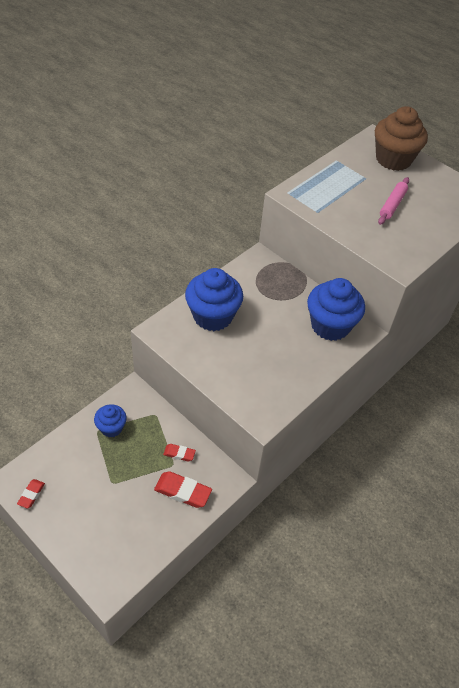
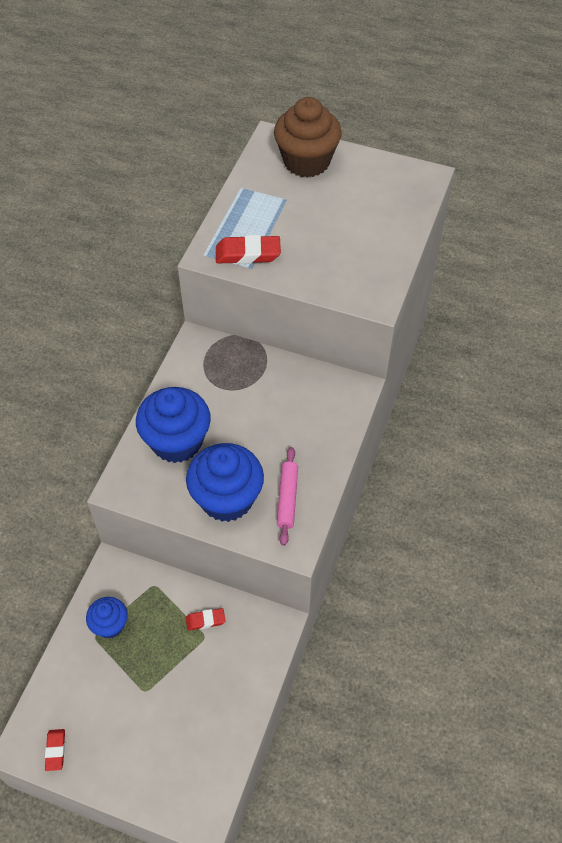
camera: 20 degrees left, 5 degrees up
red eraser [154,471,212,508] -> red eraser moved to [216,235,281,264]
blue cupcake [307,278,365,341] -> blue cupcake moved to [186,443,264,522]
pink rolling pin [378,177,409,225] -> pink rolling pin moved to [277,447,298,546]

